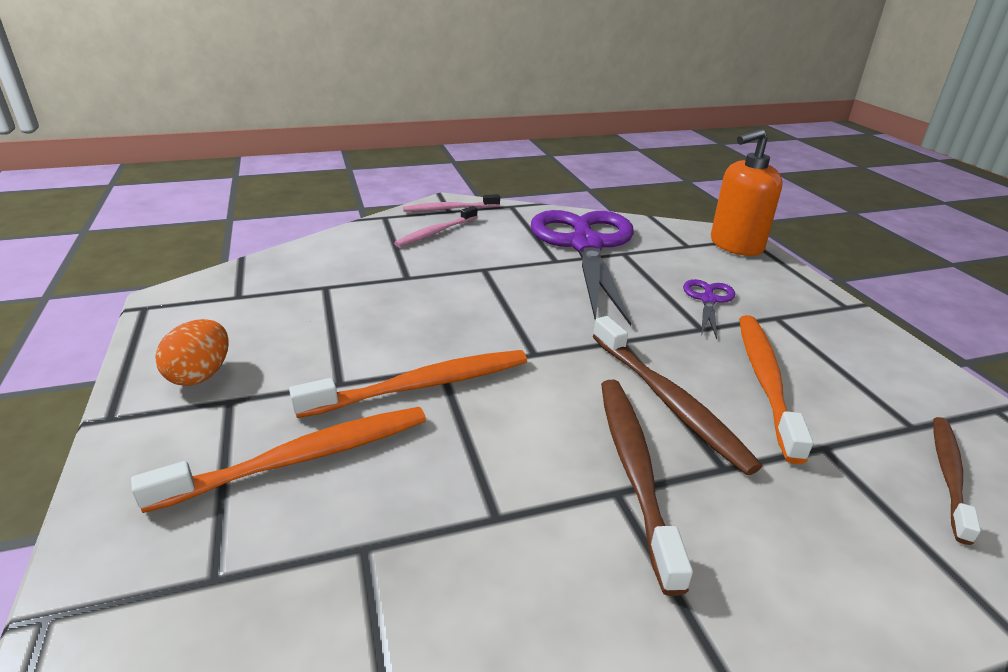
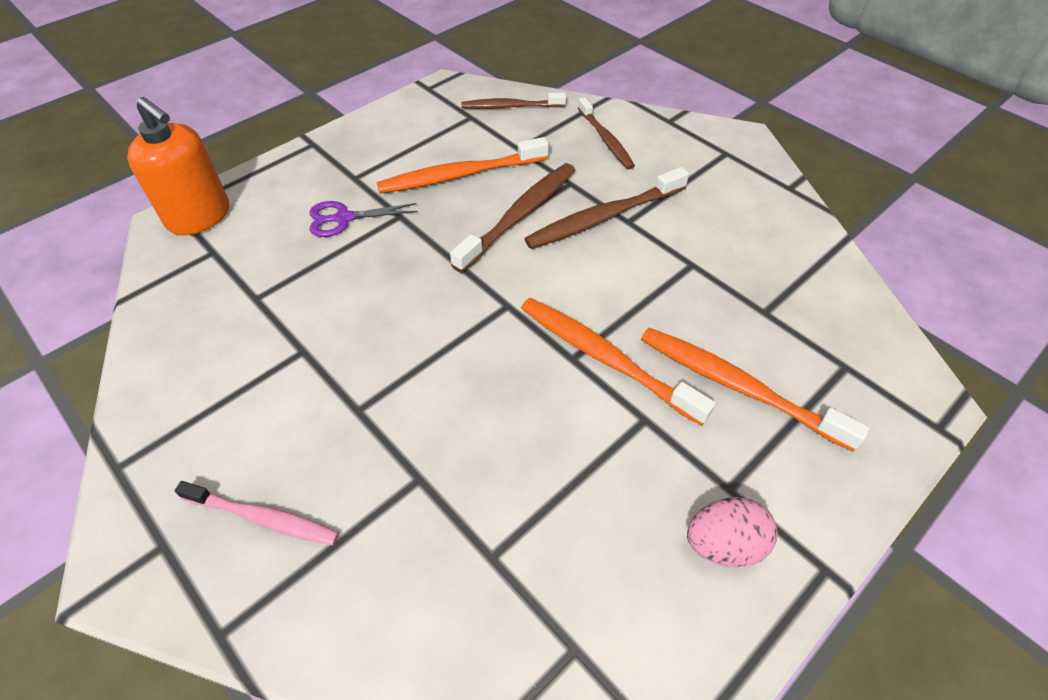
camera: 115 degrees left, 20 degrees up
orange egg [155,319,229,386] -> pink egg [687,497,777,567]
pink toothbrush [403,194,500,212] -> none
purple scissors [531,210,634,326] -> none
none -> brown toothbrush [578,97,635,169]

